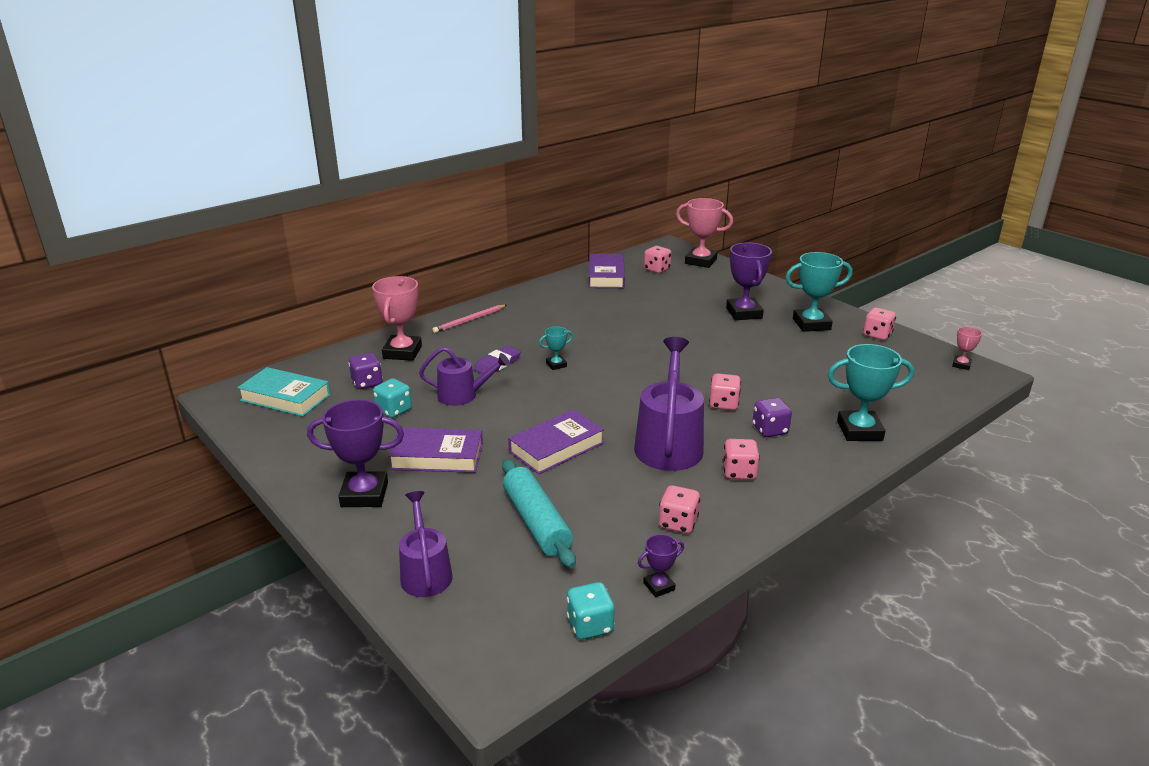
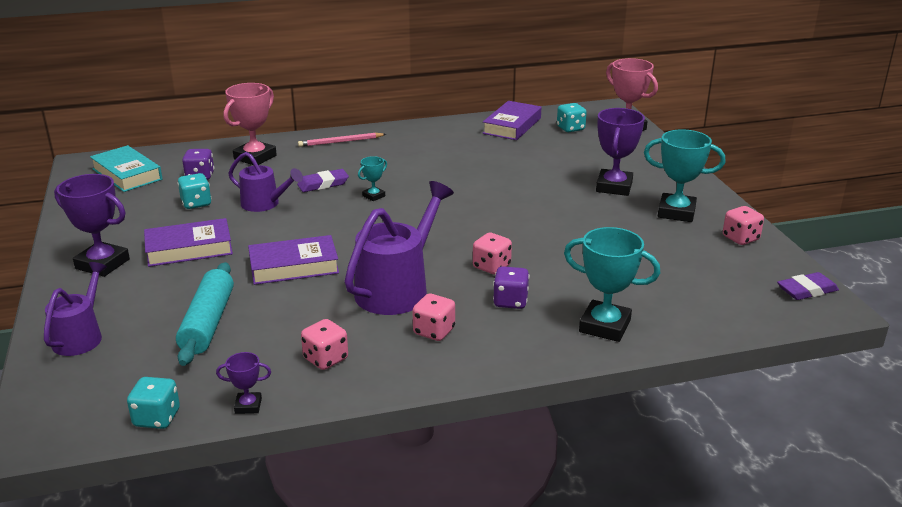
camera: 25 degrees right, 0 degrees up
purple book [388,428,483,473] -> purple book turned 45 degrees counterclockwise [144,218,233,267]
turquoise trophy [539,327,573,370] -> turquoise trophy turned 45 degrees counterclockwise [358,156,387,201]
pink dice [644,246,671,273] -> turquoise dice [557,103,587,132]
pink trophy [952,327,982,370] -> purple eraser [777,272,839,300]

